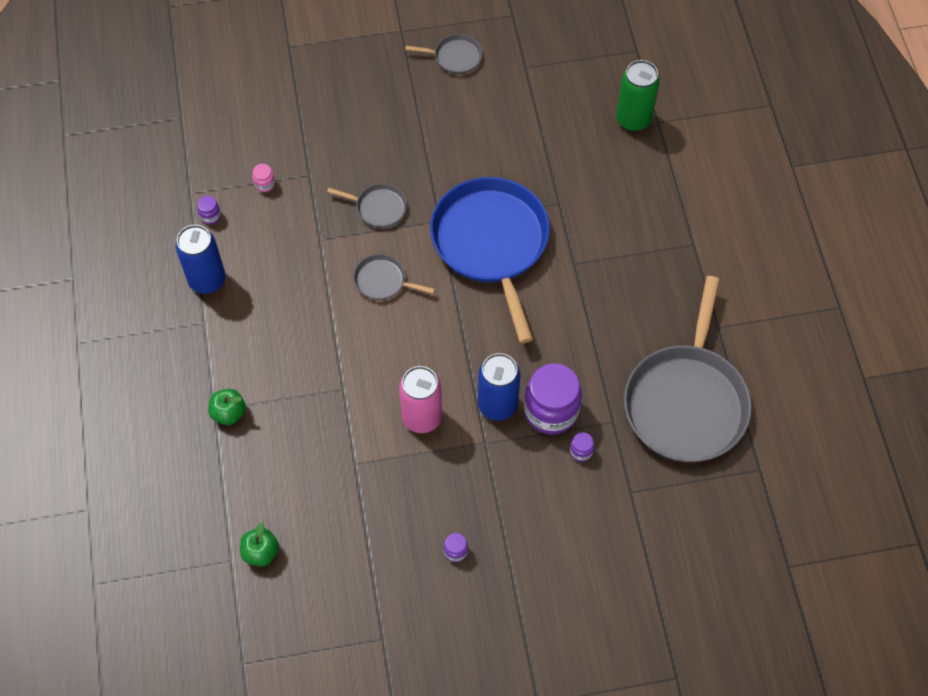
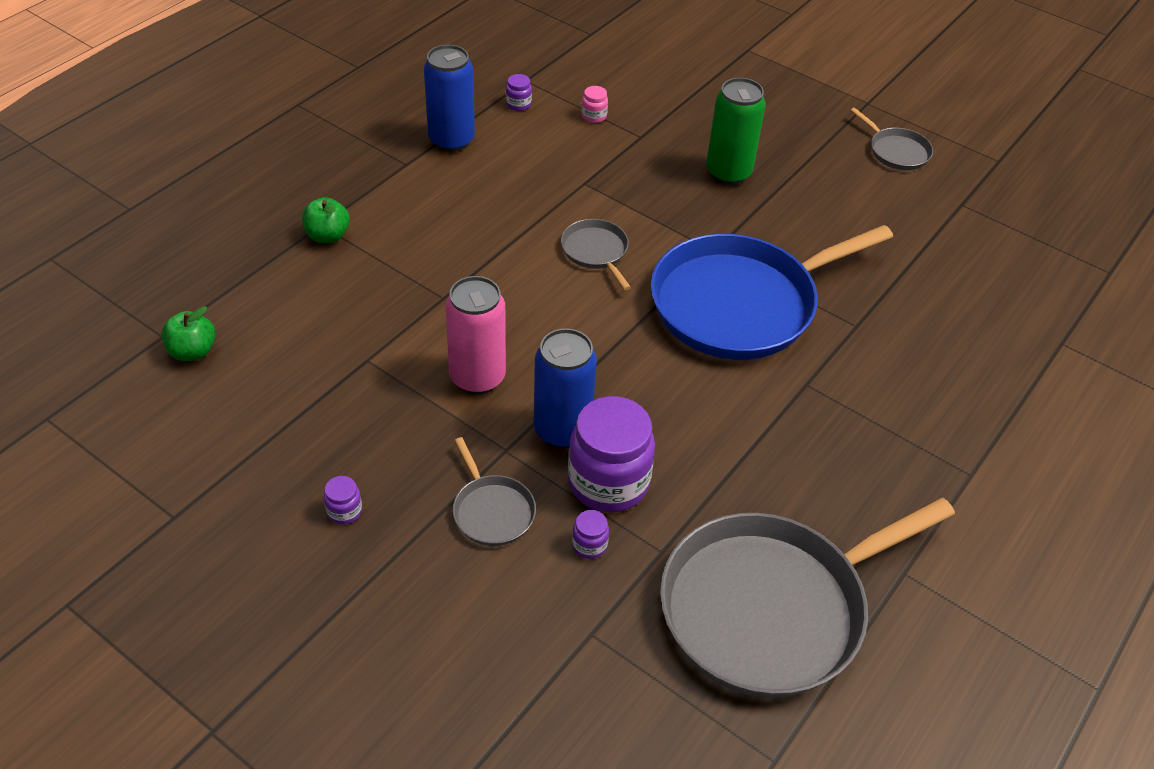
camera: 45 degrees right, 15 degrees down
grey pan [327,184,407,228] -> grey pan moved to [453,437,536,546]
blue pan [430,177,550,343] -> blue pan turned 150 degrees counterclockwise [650,225,893,360]
green can [616,60,660,132] -> green can moved to [706,78,766,185]

